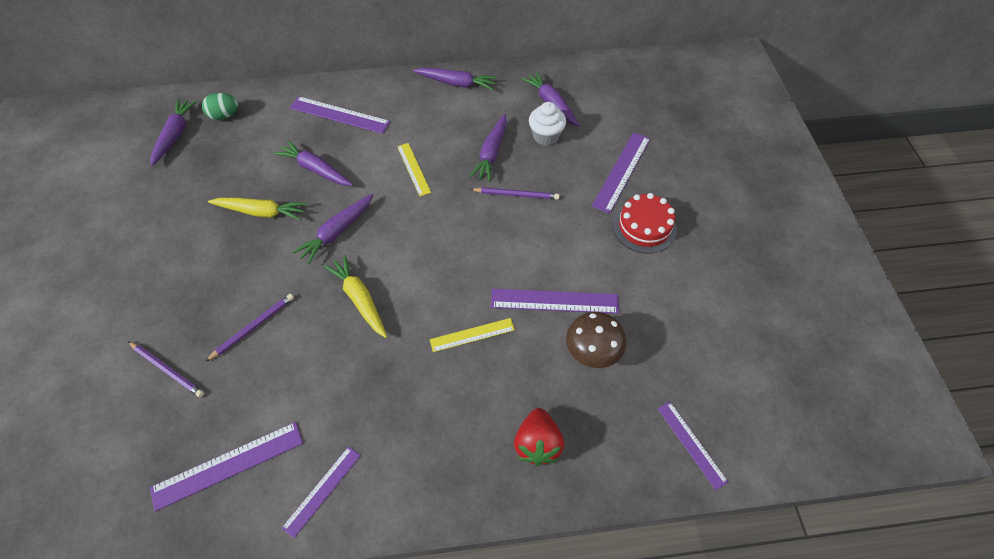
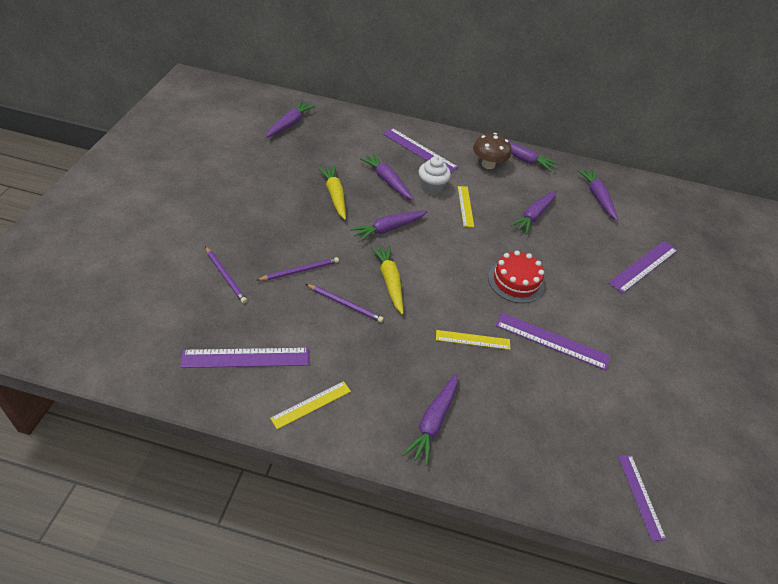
camera: 15 degrees right, 10 degrees down
green egg [202,93,238,120] -> none
yellow carrot [208,198,307,221] -> yellow carrot turned 135 degrees counterclockwise [318,166,346,220]
purple ruler [282,446,361,538] -> yellow ruler [270,381,351,429]
purple pencil [470,187,559,200] -> purple pencil moved to [306,284,384,323]
red strawberry [514,408,564,466] -> none
white cupcake [529,102,566,146] -> white cupcake moved to [419,156,451,195]
brown mushroom [566,312,626,368] -> brown mushroom moved to [473,133,511,169]
red cake [613,193,677,254] -> red cake moved to [488,251,544,303]
none -> purple carrot [403,373,457,466]

